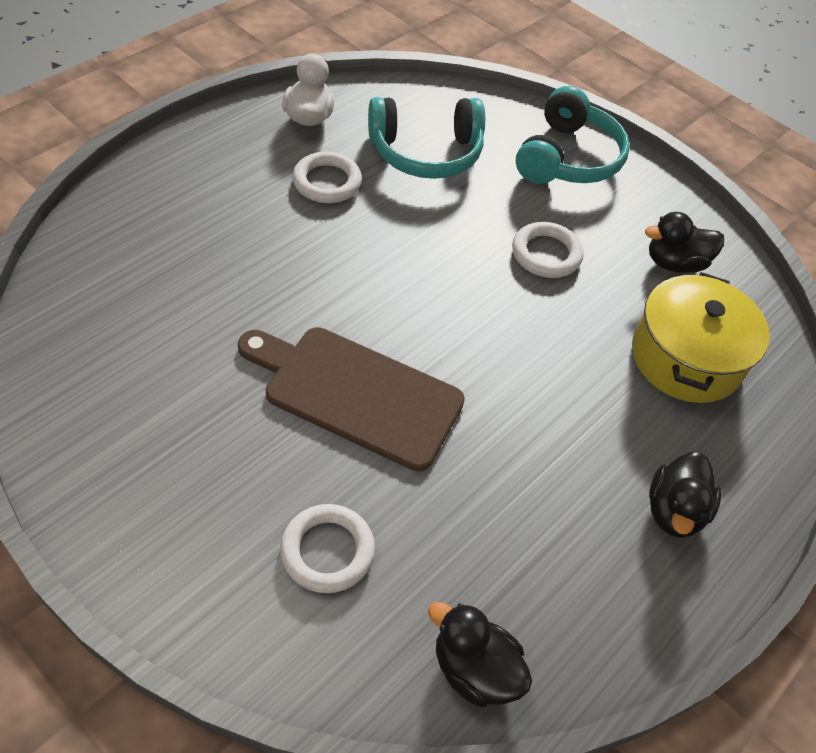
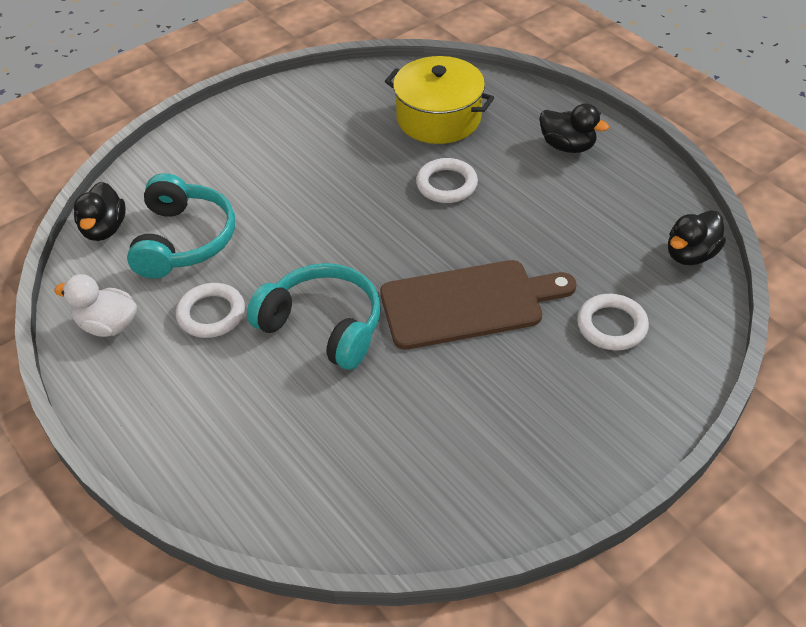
camera: 75 degrees left, 5 degrees down
brown cutting board [238,327,465,471] -> brown cutting board turned 135 degrees counterclockwise [380,260,577,350]
white ring [512,222,584,278] -> white ring moved to [416,158,478,203]
turquoise headphones [516,86,630,184] -> turquoise headphones moved to [247,263,381,370]
black duck [645,212,724,273] -> black duck moved to [74,182,126,241]

